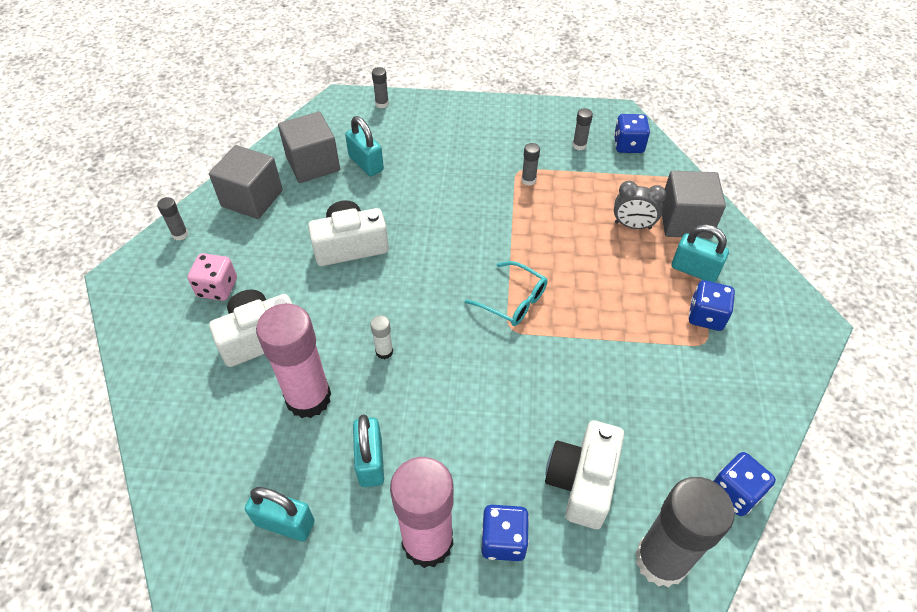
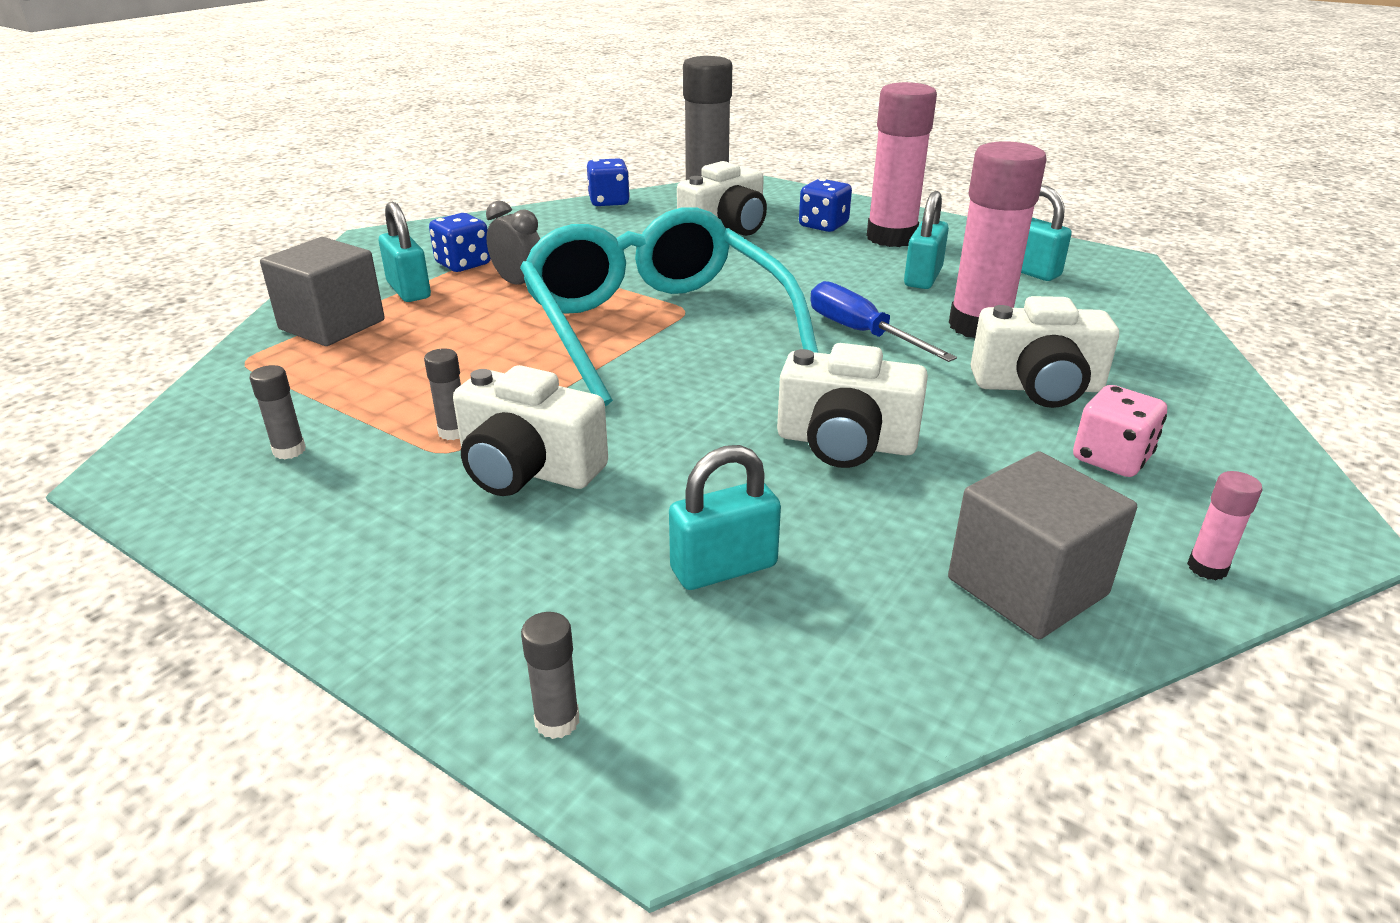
camera: 150 degrees left, 20 degrees down
grey glue stick [157,197,188,241] -> pink glue stick [1187,471,1262,580]
grey cube [278,112,340,183] -> none
turquoise padlock [345,116,384,176] -> turquoise padlock turned 75 degrees clockwise [669,445,781,590]
white glue stick [370,315,393,359] -> blue screwdriver [810,281,957,362]
turquoise glasses [465,261,547,326] -> turquoise glasses [520,207,818,406], size x2.42
blue dice [614,114,650,153] -> none
grey clock [614,181,666,229] -> grey clock moved to [486,201,540,285]
none -> white camera [453,365,608,496]

